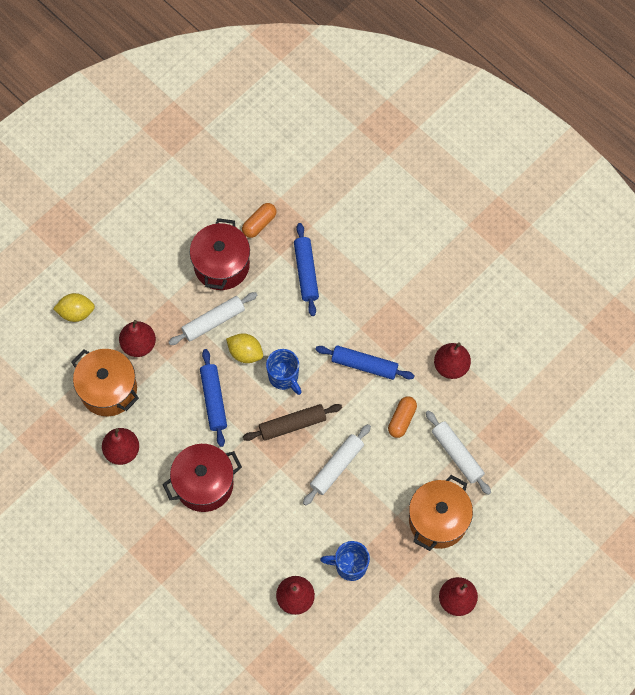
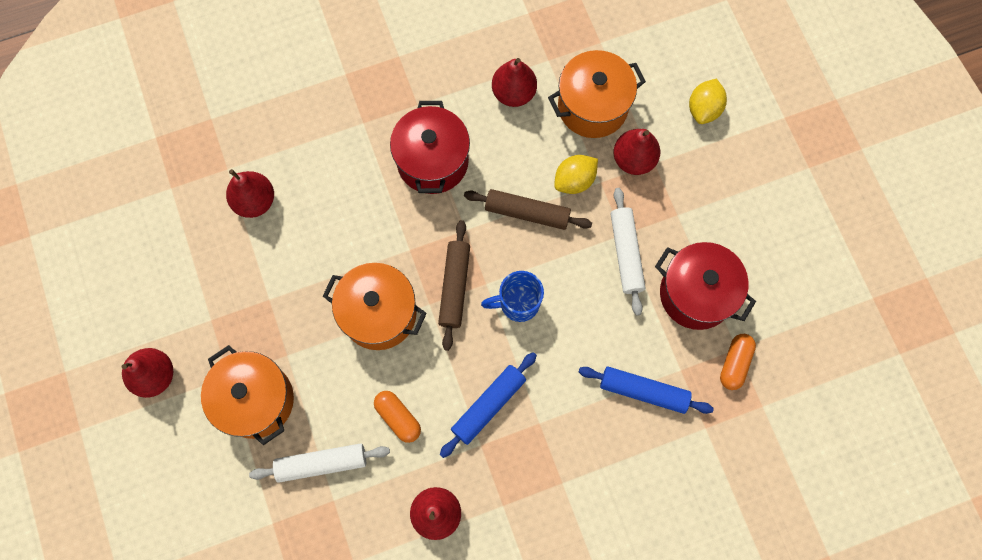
camera: 115 degrees right, 5 degrees up
blue rolling pin [200,349,227,447] -> brown rolling pin [464,189,592,230]
yellow lemon [226,333,263,363] -> yellow lemon moved to [554,155,598,194]
orange capsule [242,203,277,238] -> orange capsule turned 45 degrees clockwise [720,334,756,390]
white rolling pin [303,424,371,505] -> orange pot [323,263,427,350]
blue mug [320,541,370,581] -> none

